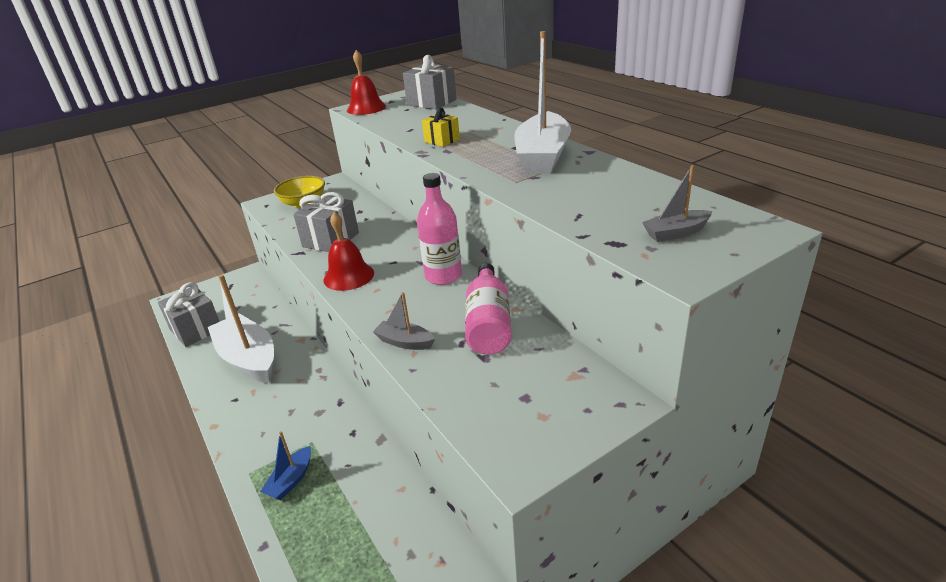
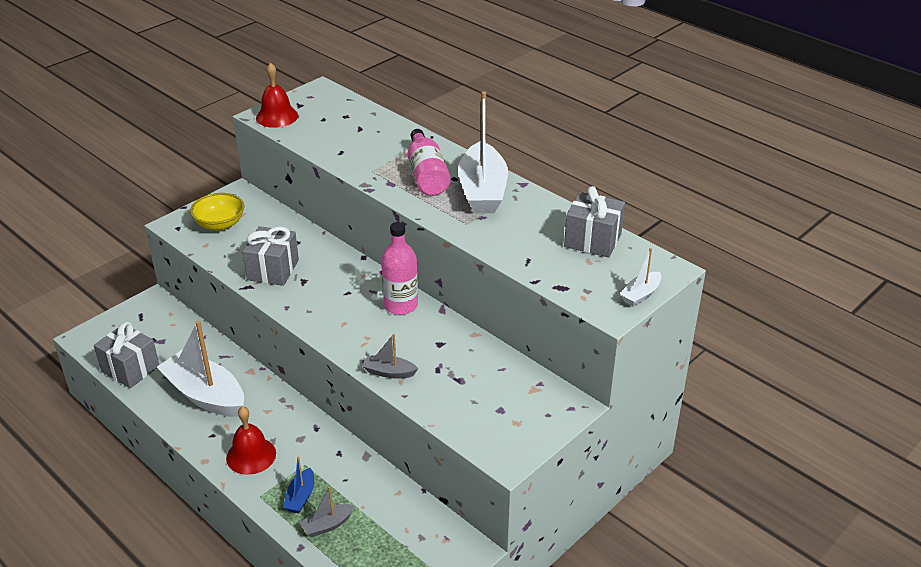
camera: 15 degrees left, 5 degrees up
red bell [324,212,374,291] -> red bell moved to [226,406,276,475]
grey gift [403,55,457,109] -> grey gift moved to [564,186,625,258]
yellow gift [422,108,460,147] -> none
pink bottle [465,263,512,354] -> pink bottle moved to [408,129,451,196]
grey boat [642,165,712,242] -> grey boat moved to [300,486,355,537]
none -> white boat [620,248,661,307]

